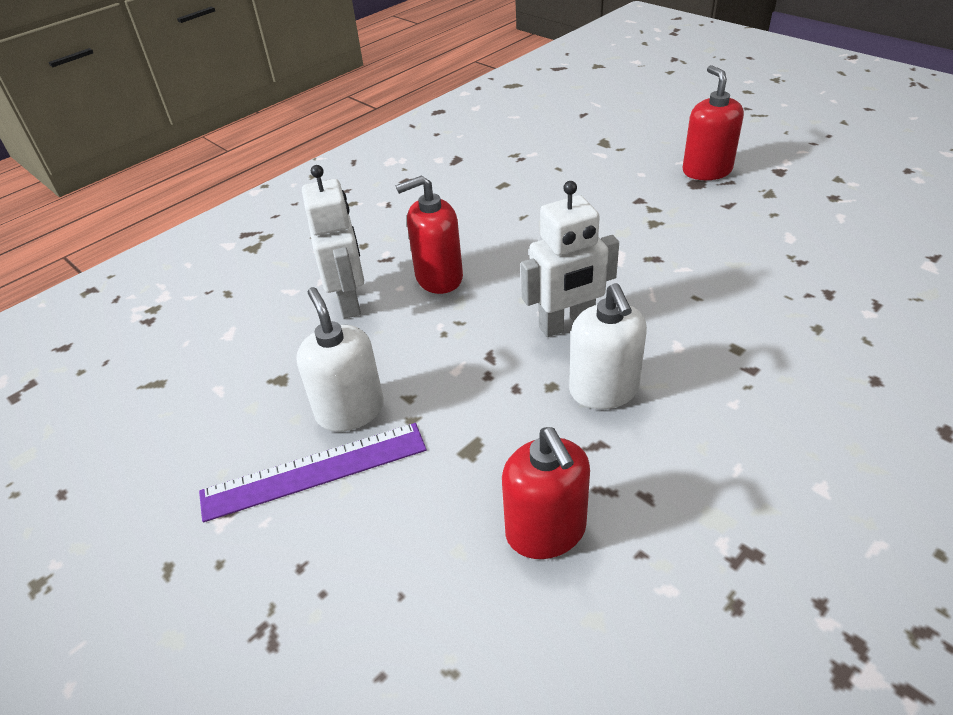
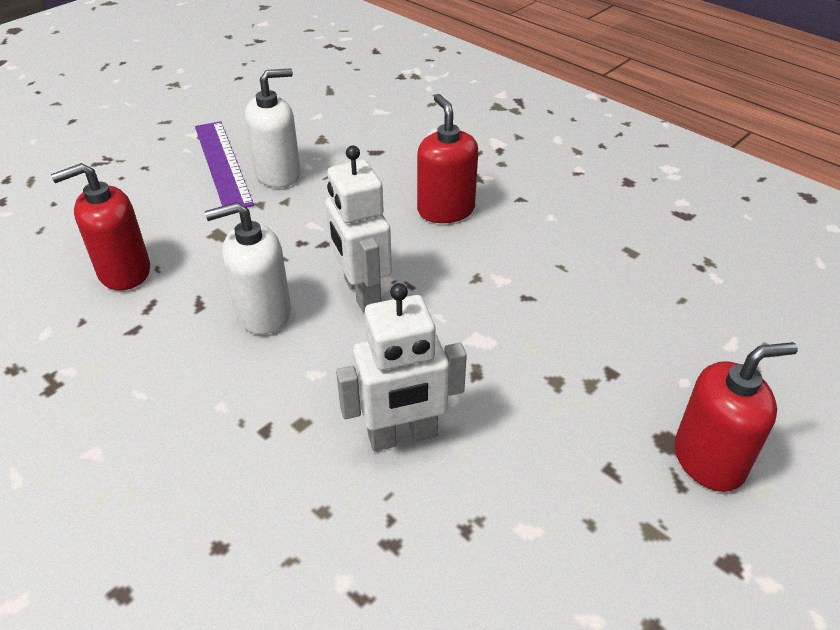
camera: 85 degrees right, 0 degrees up
white robot [302,165,364,319] -> white robot moved to [336,283,467,451]

